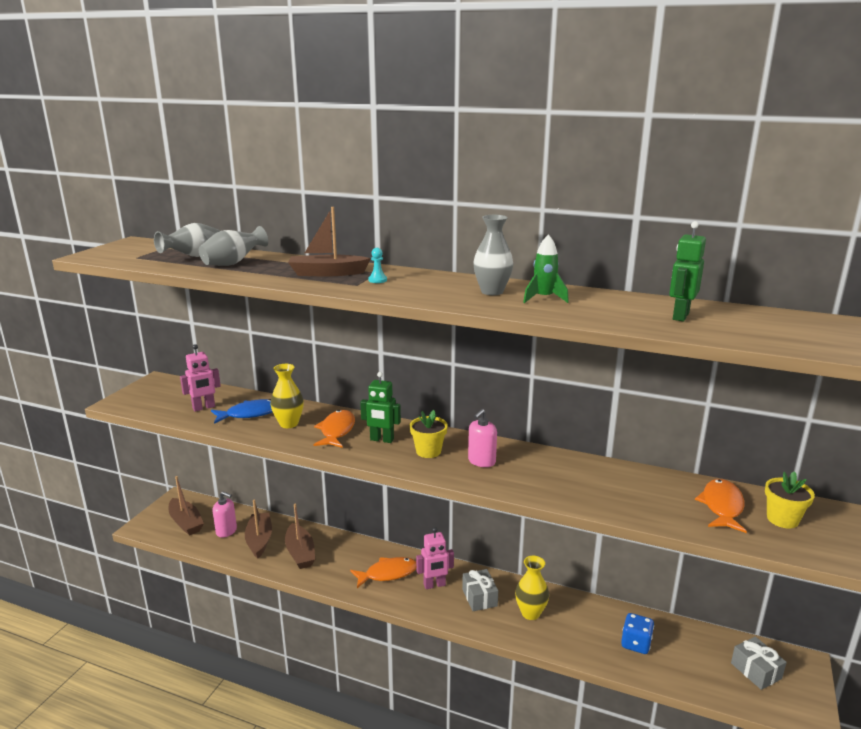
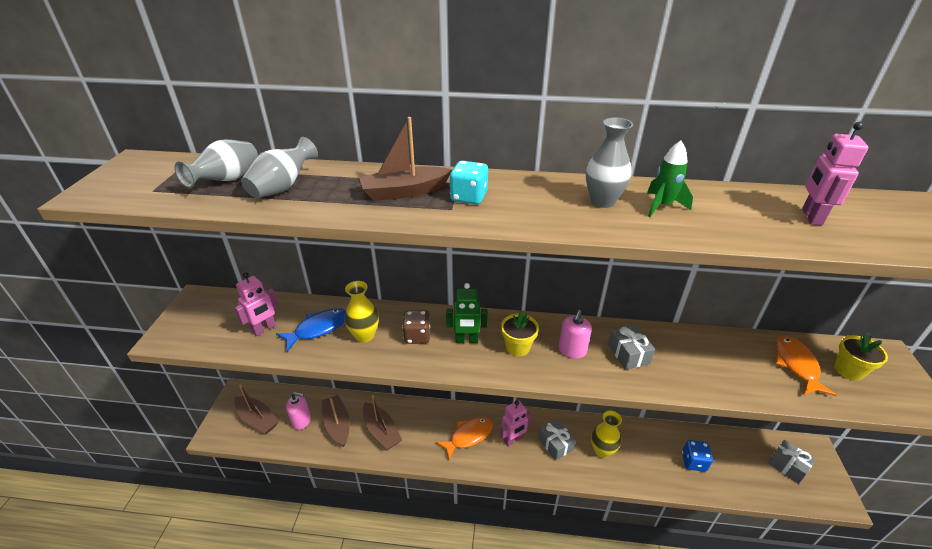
camera: 15 degrees left, 15 degrees up
orange fish [313,410,355,448] -> brown dice [402,310,430,344]
turquoise pawn [369,248,387,283] -> turquoise dice [449,161,488,205]
green robot [669,221,706,321] -> pink robot [802,122,868,226]
none -> grey gift [608,325,655,370]

